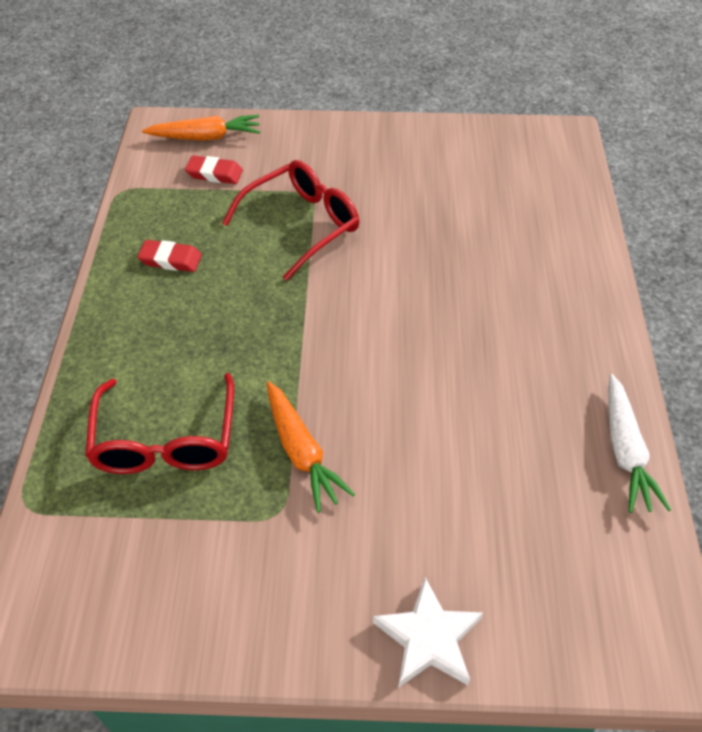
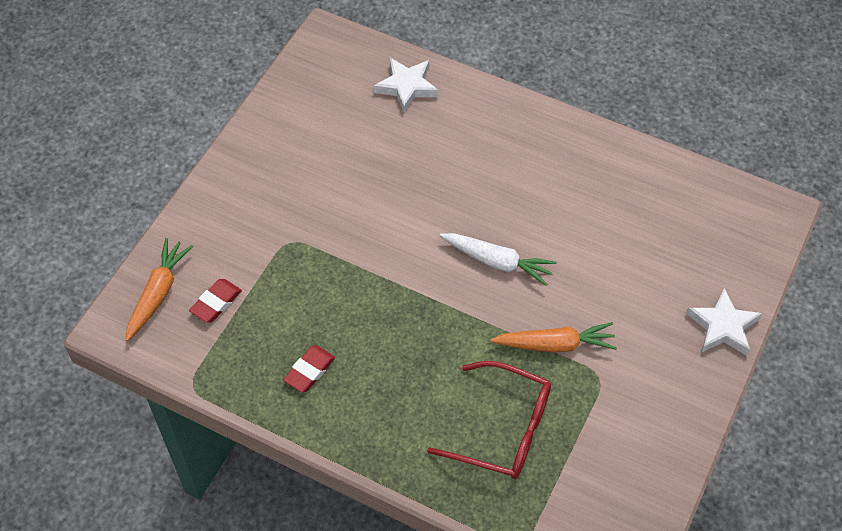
camera: 65 degrees left, 5 degrees up
red glasses [222,160,359,281] -> none
white carrot [608,374,671,513] -> white carrot moved to [440,233,556,286]
none -> white star [374,58,439,113]

